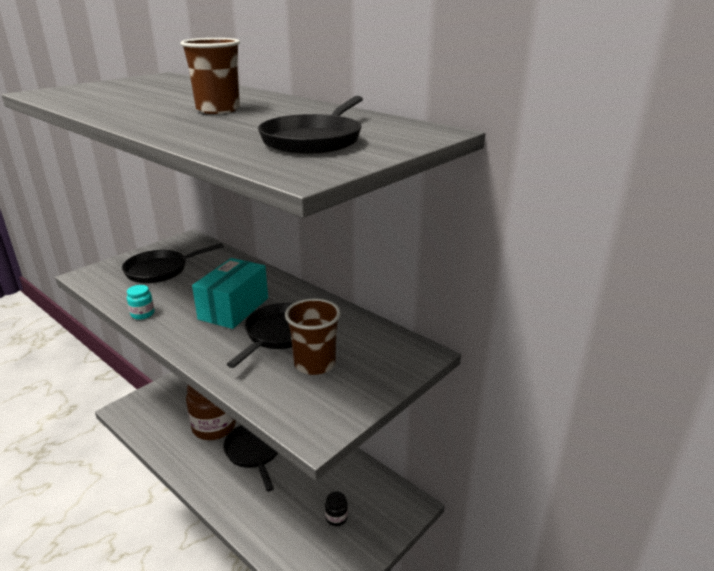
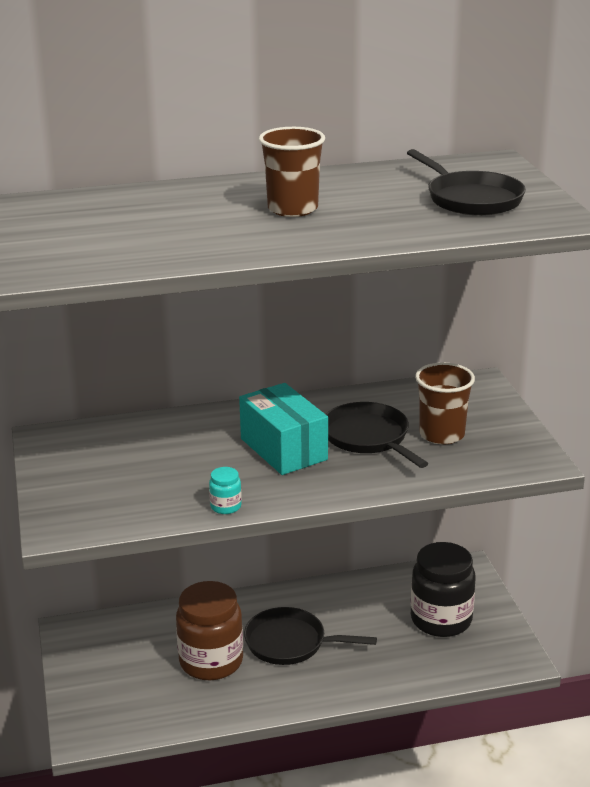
camera: 55 degrees left, 0 degrees up
black pan [122,243,224,283] -> none
black jar [325,491,348,526] -> black jar [411,542,476,637], size x2.37

